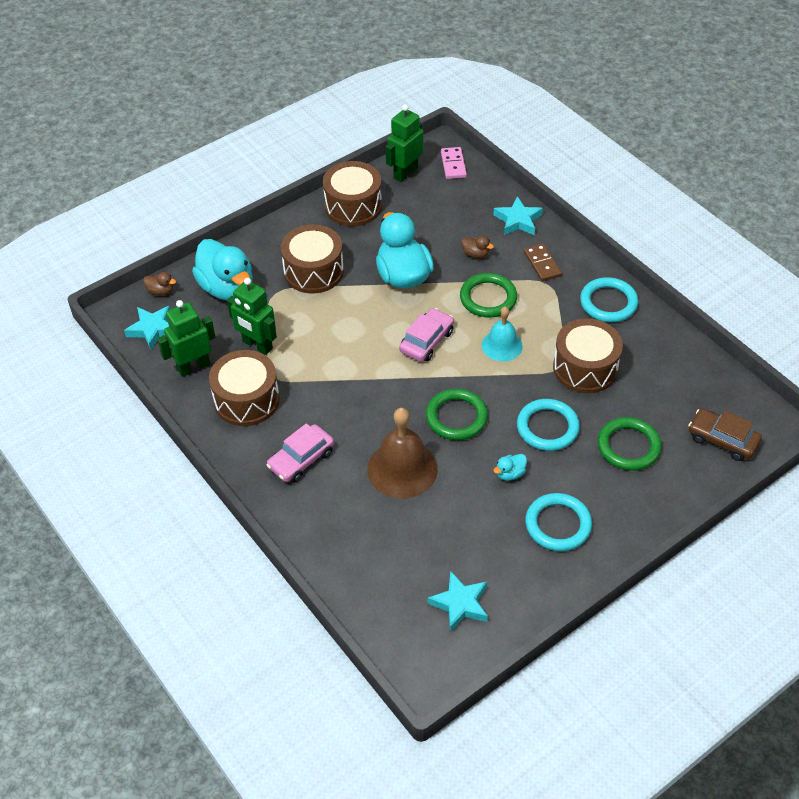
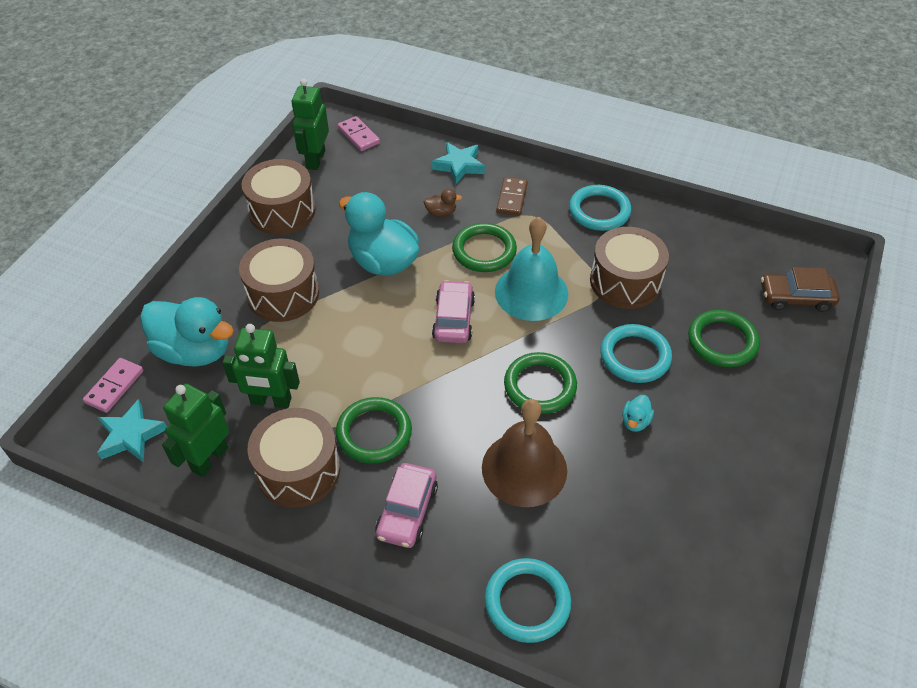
camera: 30 degrees left, 0 degrees up
brown duck [143,272,176,296] -> pink domino [83,358,143,413]
turquoise star [428,571,488,632] -> none
turquoise bell [482,307,523,361] -> turquoise bell [495,217,568,321], size x1.59
brown domino [524,243,562,281] -> brown domino turned 60 degrees clockwise [496,177,528,216]
turquoise ring [525,493,592,551] -> turquoise ring moved to [485,558,571,643]
none -> green ring [336,397,412,464]

